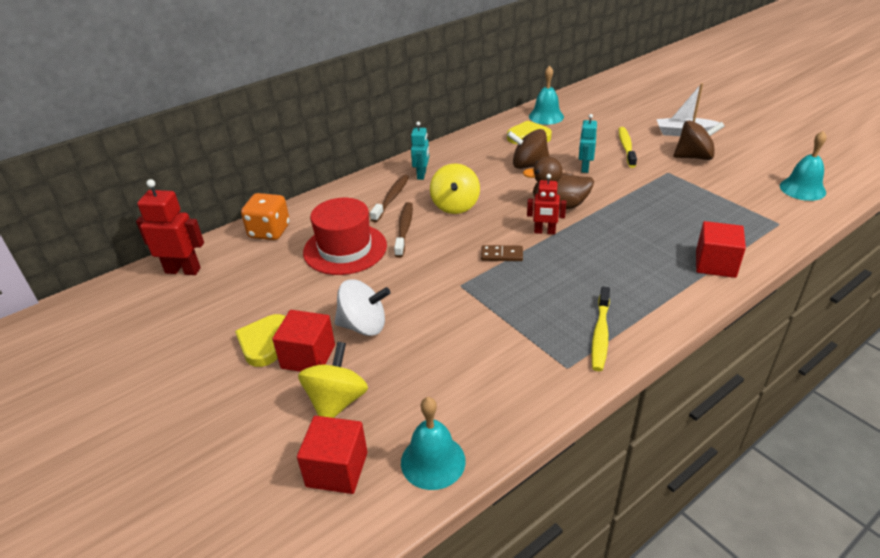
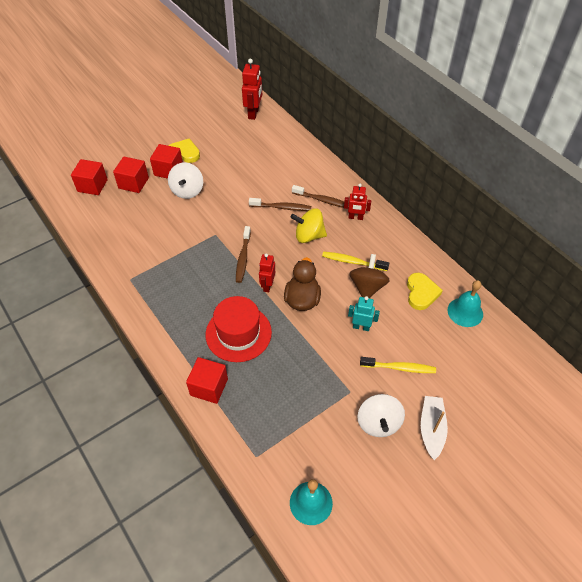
camera: 90 degrees right, 15 degrees up
orange dice [241,193,290,240] -> none
yellow spinning top [298,342,368,418] -> red cube [113,157,149,193]
red hat [303,198,387,275] -> red hat moved to [205,296,272,362]
turquoise bell [401,397,466,490] -> none
turquoise robot [411,121,429,180] -> red robot [344,184,371,220]
brown domino [481,245,523,261] -> brown toothbrush [236,226,251,283]
yellow toothbrush [591,287,610,371] -> yellow toothbrush moved to [322,252,389,271]
brown spinning top [673,120,725,160] -> white spinning top [357,394,405,437]

